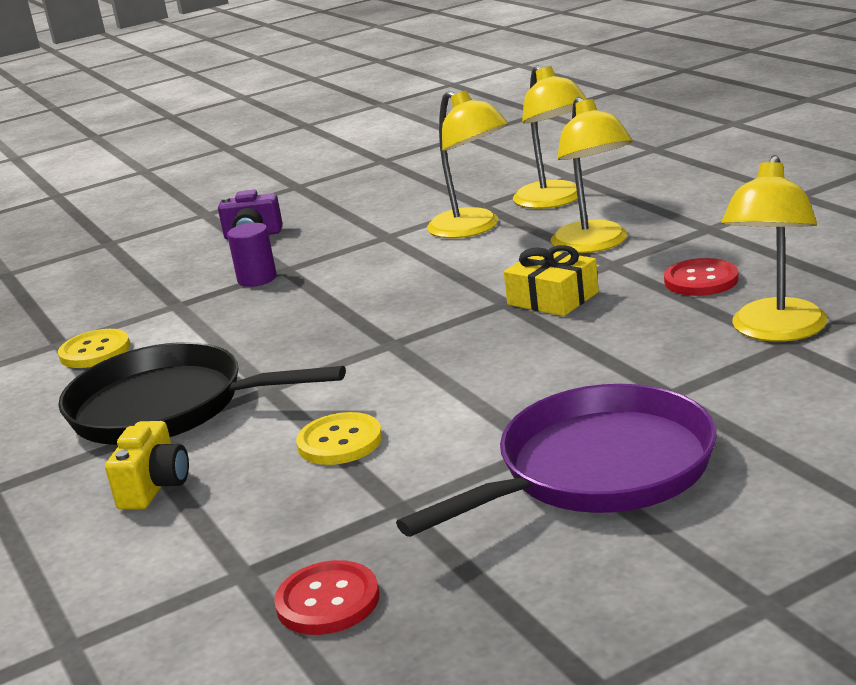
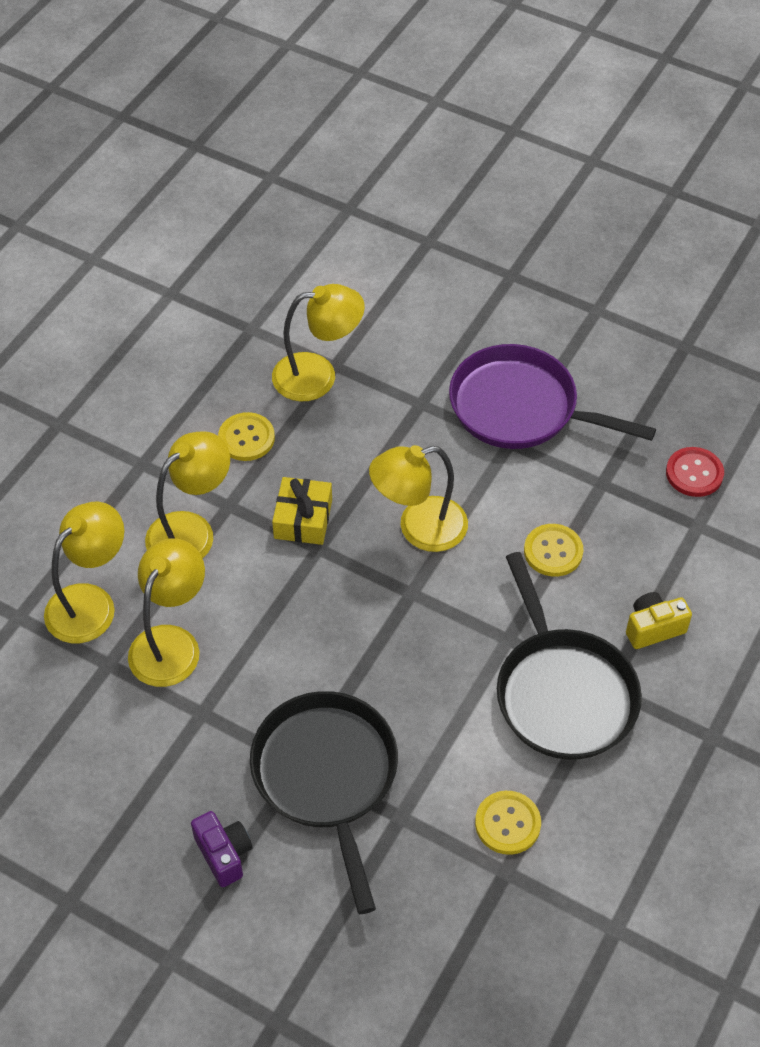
camera: 125 degrees left, 30 degrees up
purple cylinder [227,223,277,287] -> black pan [250,691,398,914]
red button [664,258,739,296] -> yellow button [218,412,275,461]
none -> yellow lamp [369,445,468,552]

